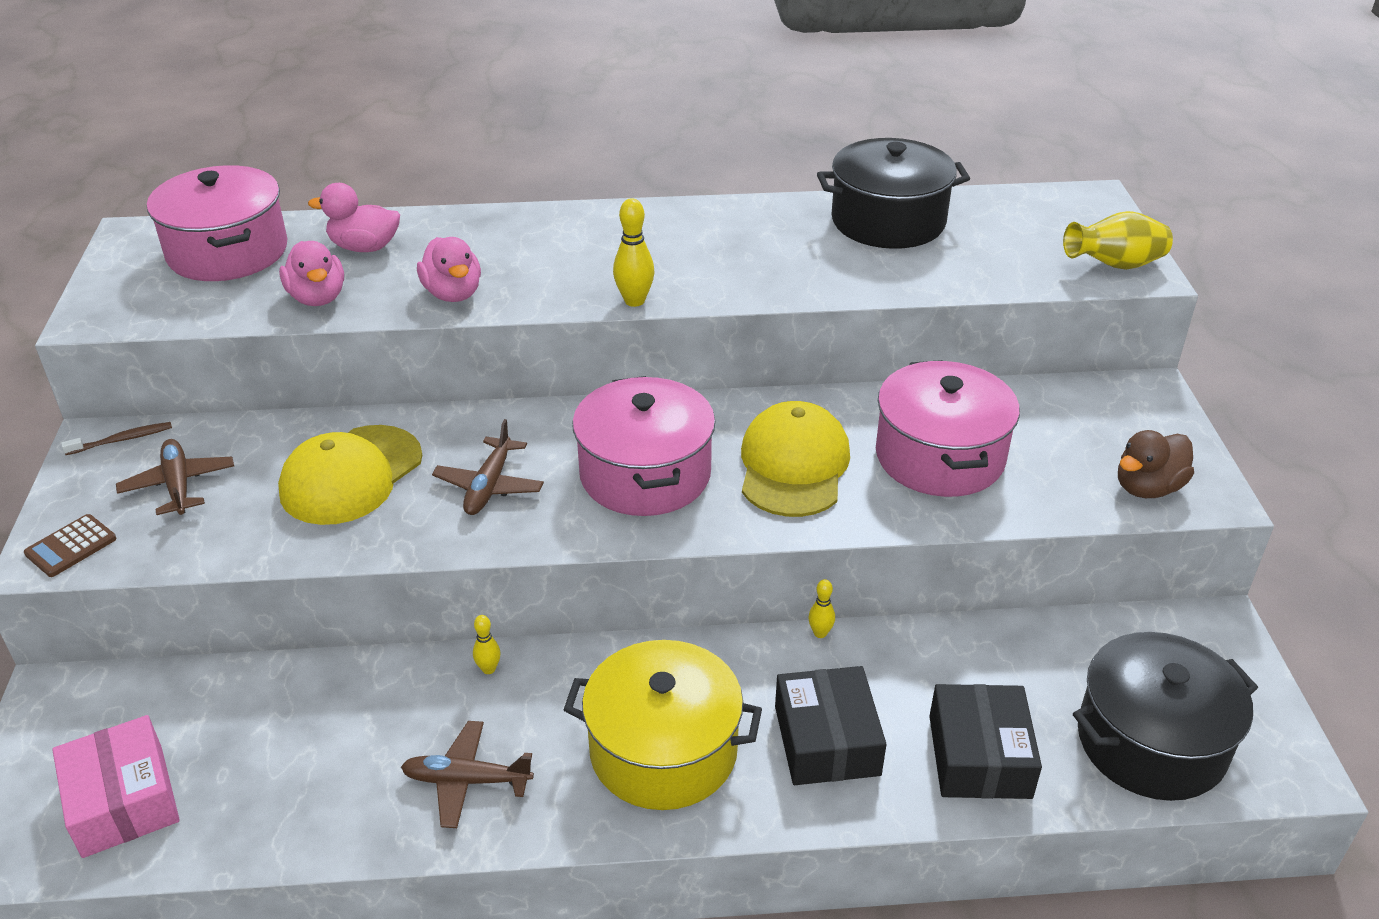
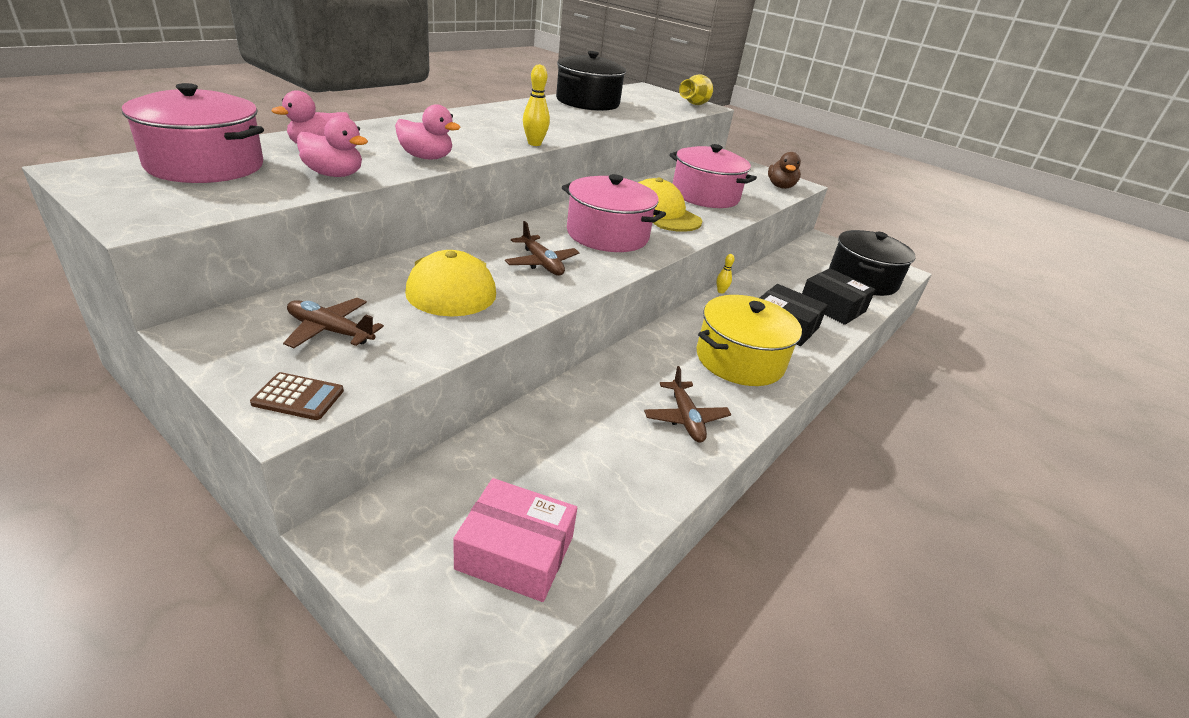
camera: 50 degrees left, 5 degrees down
brown calculator [24,514,116,577] -> brown calculator turned 75 degrees counterclockwise [250,372,344,420]
brown toothbrush [61,422,172,455] -> none
brown plane [401,721,534,828] -> brown plane turned 60 degrees counterclockwise [644,366,731,443]
yellow bowling pin [473,615,501,674] -> none

